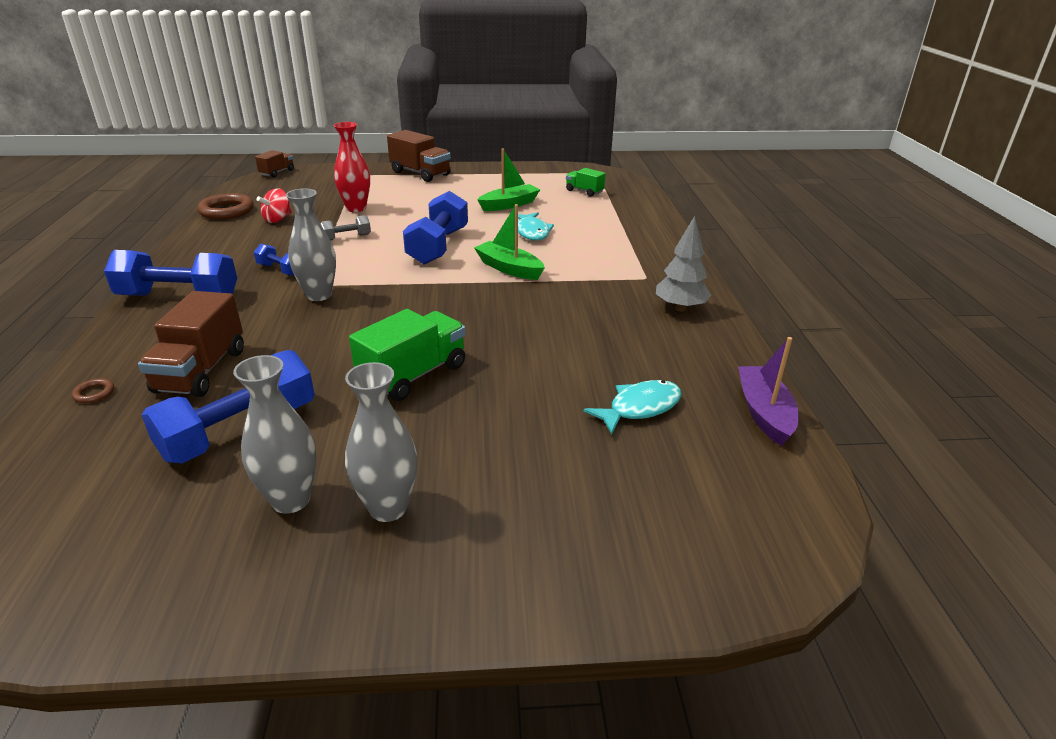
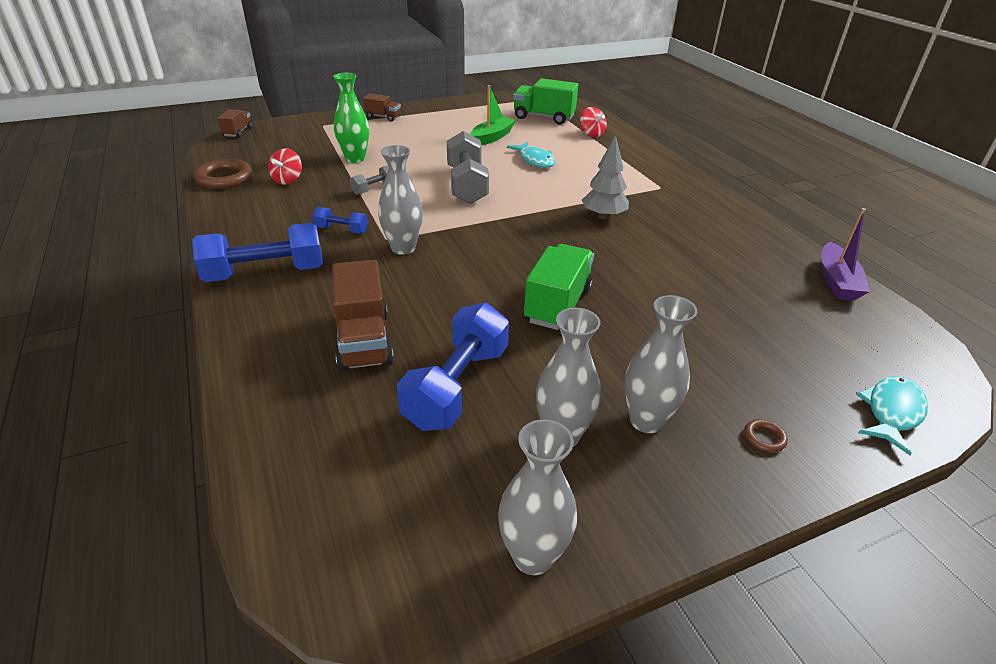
camera: 20 degrees left, 5 degrees up
brown ring [72,378,114,404] -> brown ring moved to [744,419,788,452]
red vase [334,122,370,212] -> green vase [333,73,369,163]
brown truck [387,130,451,182] -> brown truck [363,93,401,121], size x0.57
blue dumbbell [403,191,468,264] -> grey dumbbell [447,131,489,204]
green boat [474,204,545,280] -> none
green truck [566,168,606,197] -> green truck [513,78,578,125], size x1.76
turquoise fish [583,380,682,435] -> turquoise fish moved to [856,376,928,455]
grey tree [656,216,711,311] -> grey tree moved to [582,135,629,220]
purple boat [738,337,799,446] -> purple boat turned 150 degrees counterclockwise [821,208,870,301]
none -> grey vase [498,419,577,575]
none -> red spinning top [580,107,607,137]

